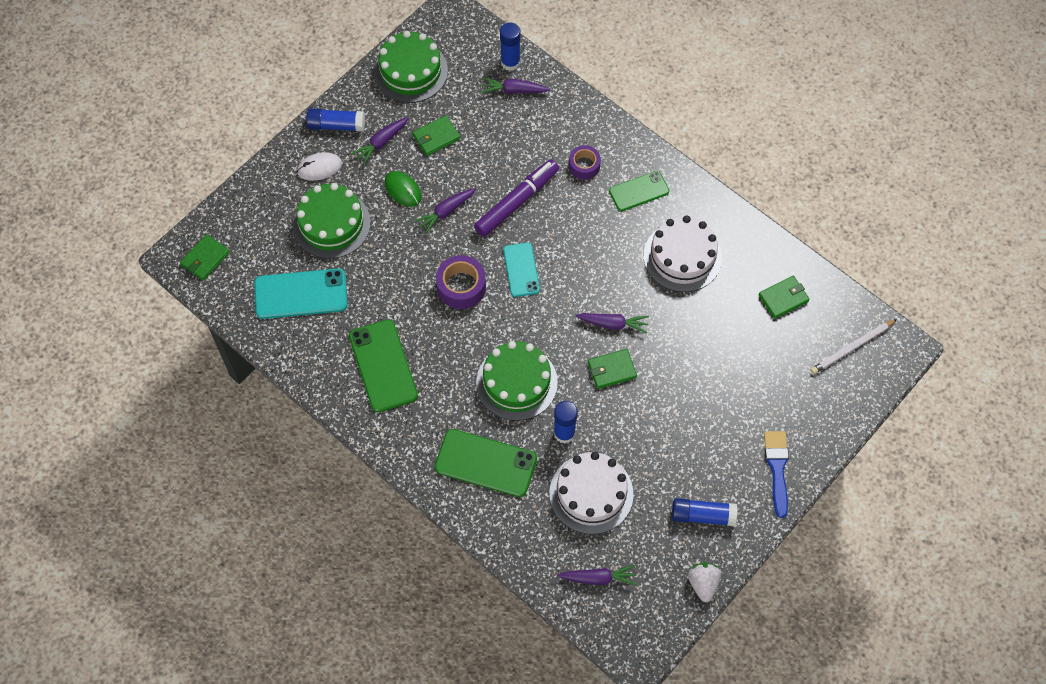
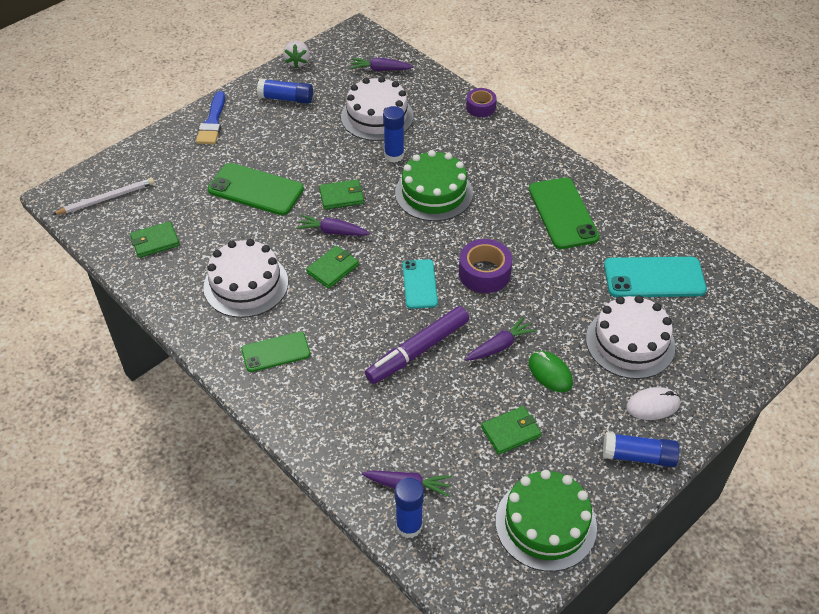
camera: 175 degrees left, 15 degrees down
green wallet [180,234,230,281] -> green wallet moved to [306,246,359,289]
green cake [293,183,371,259] -> white cake [586,295,675,379]
purple carrot [351,117,409,165] -> none
green phone [435,429,537,497] -> green phone moved to [208,163,304,215]
purple tape [569,145,601,180] -> purple tape moved to [466,88,497,117]

